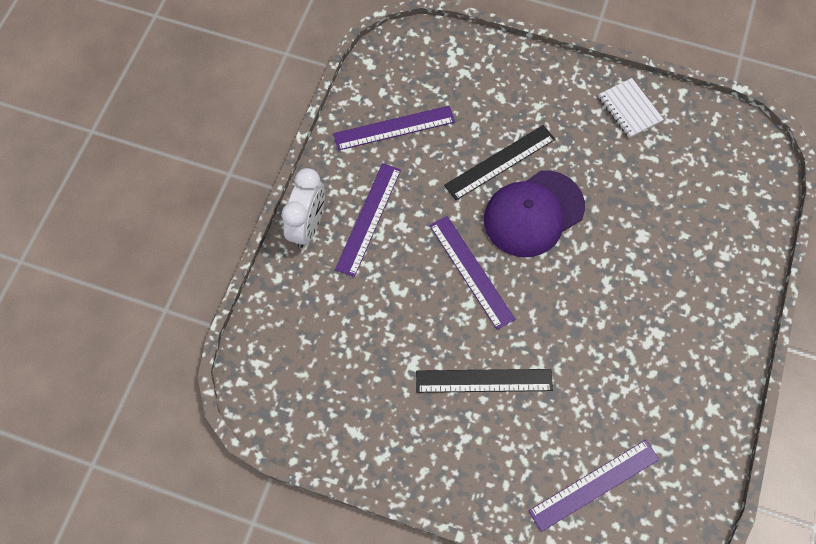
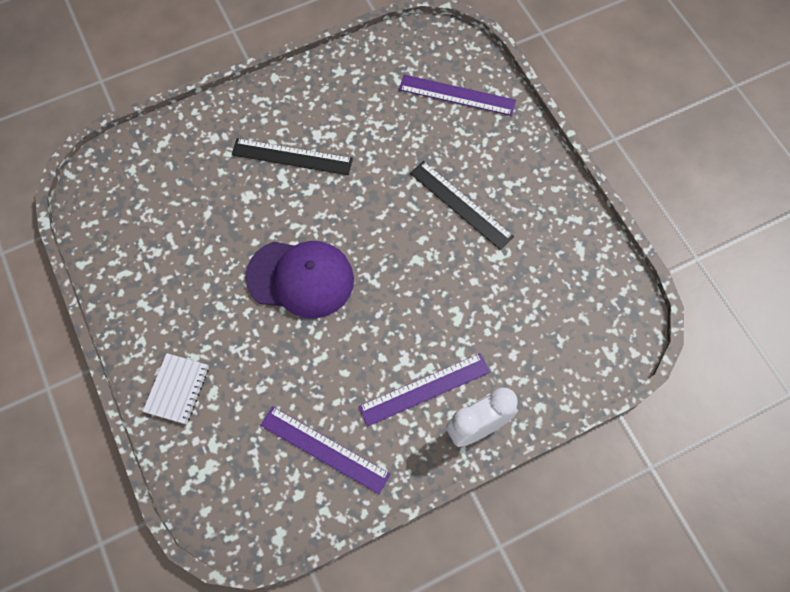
camera: 135 degrees left, 0 degrees up
purple ruler [429,216,515,330] -> none
black ruler [444,125,555,200] -> black ruler moved to [232,138,353,175]
white notebook [598,78,664,138] -> white notebook moved to [143,353,209,424]

